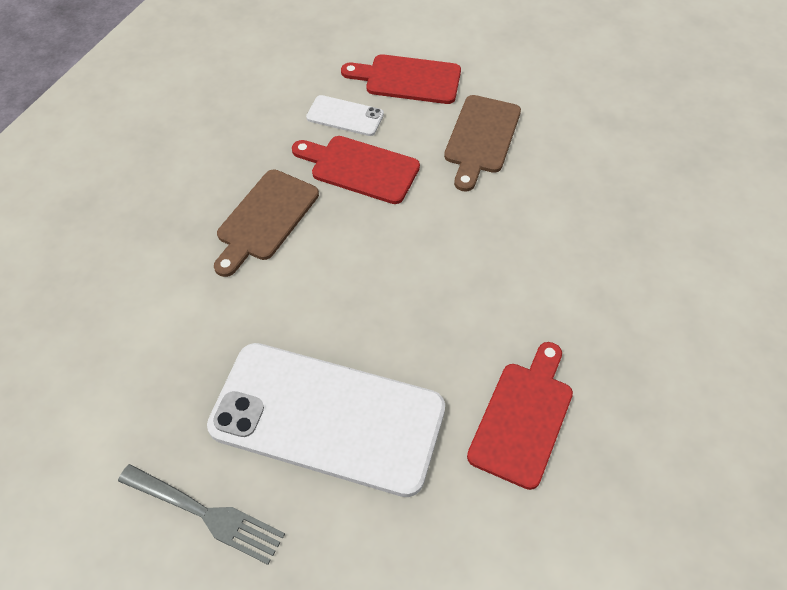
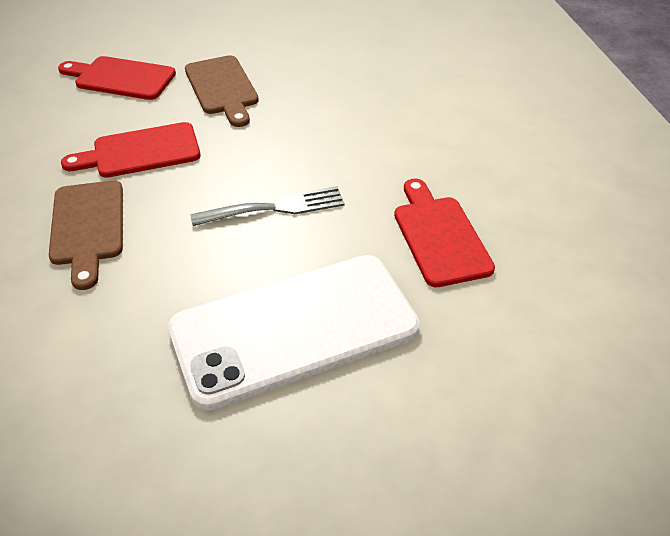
camera: 40 degrees left, 10 degrees down
grey fork [118,464,285,565] -> grey fork moved to [190,186,345,226]
white phone [306,95,384,136] -> none
red cutting board [341,54,461,104] -> red cutting board turned 45 degrees clockwise [58,56,176,100]

